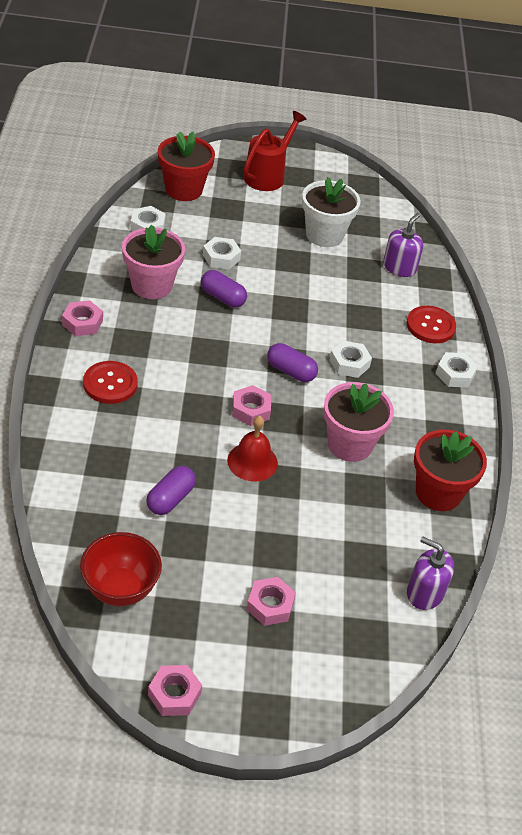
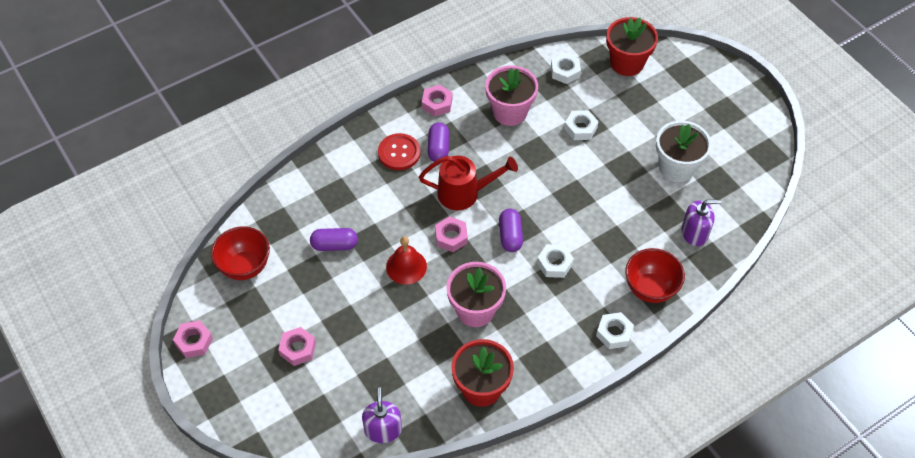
camera: 60 degrees right, 10 degrees up
purple capsule [201,270,247,308] -> purple capsule moved to [428,122,449,162]
red watering can [244,111,307,191] -> red watering can moved to [419,156,518,210]
red button [407,306,456,343] -> red bowl [625,248,685,303]

